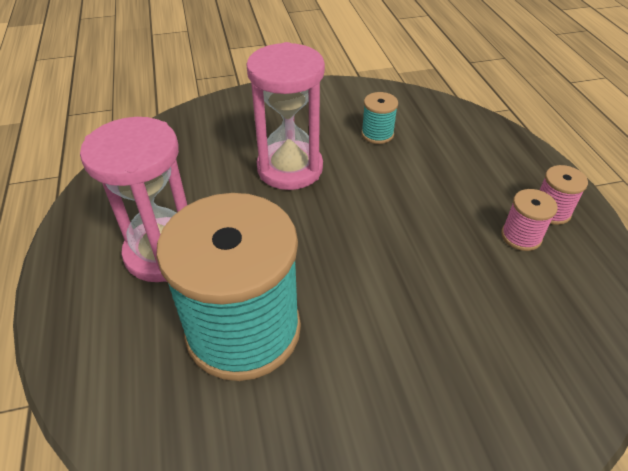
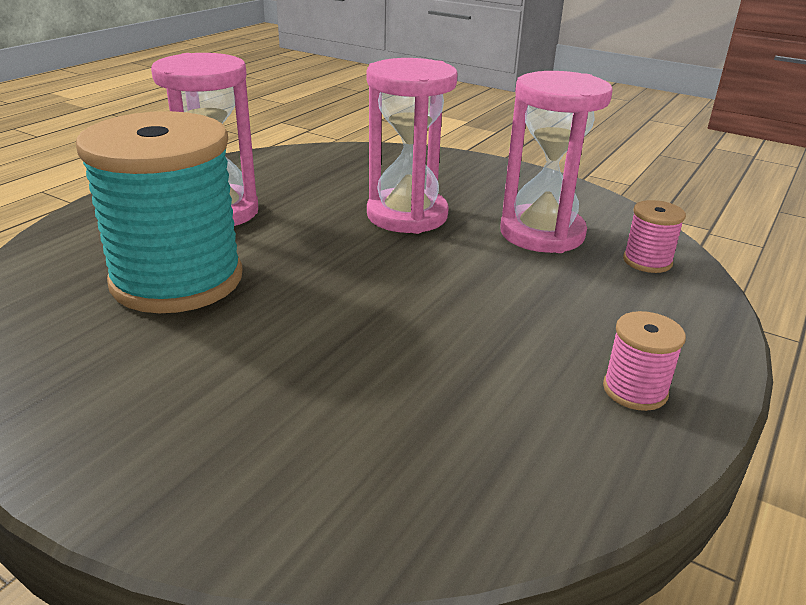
camera: 45 degrees right, 15 degrees down
turquoise spool [361,92,398,144] -> pink hourglass [500,71,613,253]
pink spool [501,189,558,251] -> pink spool moved to [623,200,686,273]

